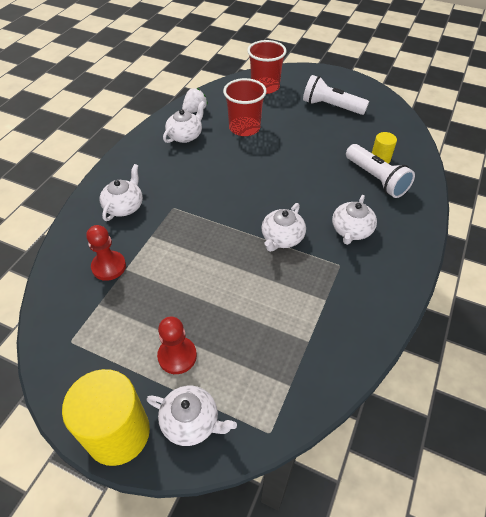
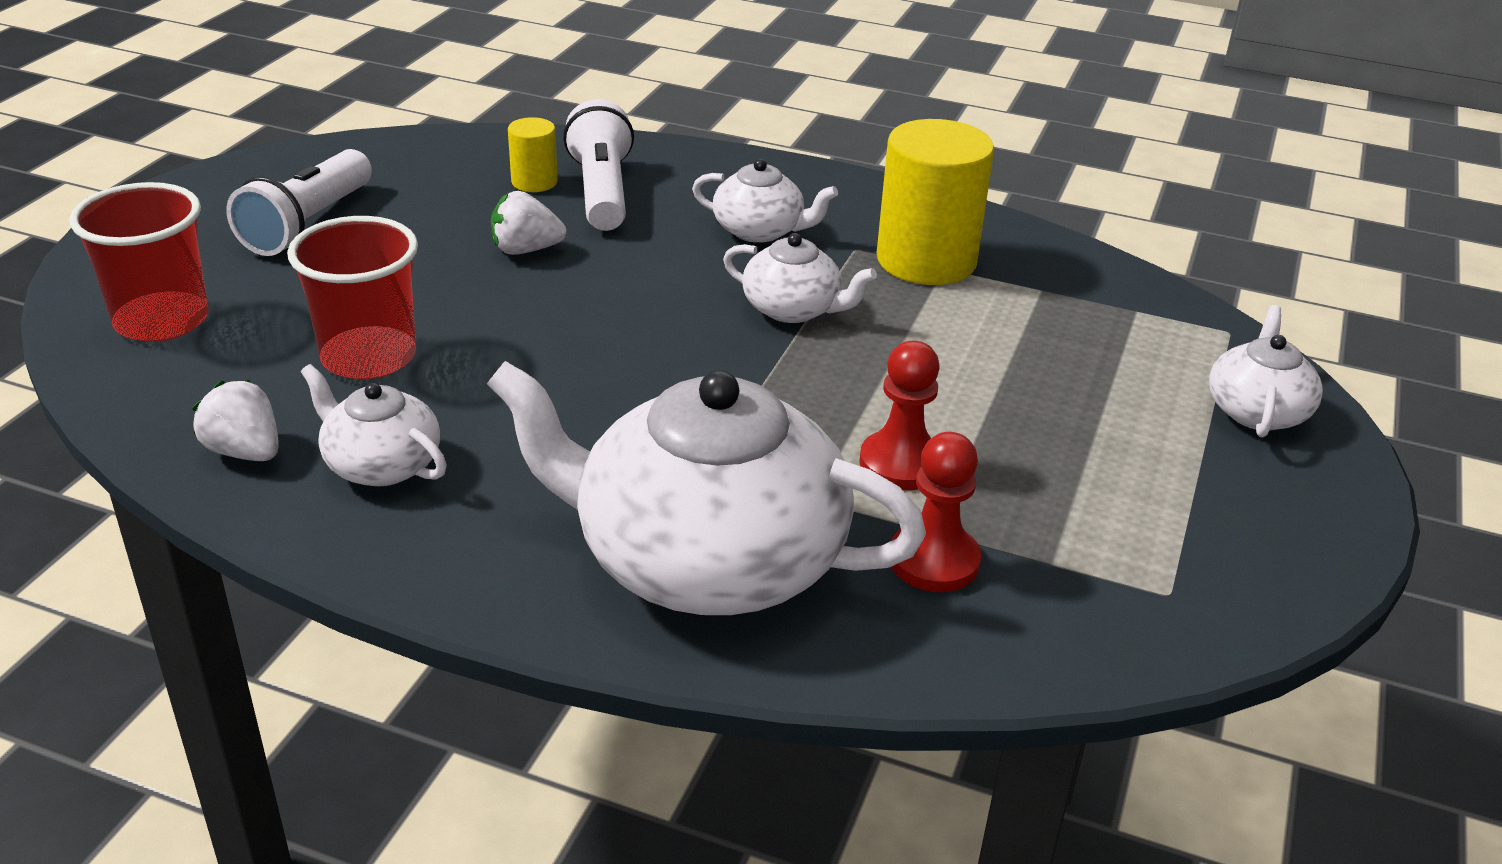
camera: 95 degrees left, 15 degrees down
yellow cylinder [62,369,150,466] -> yellow cylinder moved to [877,119,994,285]
white teapot [100,164,143,221] -> white teapot [487,361,926,615], size x2.13
red pawn [157,317,197,374] -> red pawn moved to [859,341,940,490]
white flashlight [346,144,415,198] -> white flashlight turned 60 degrees counterclockwise [563,99,634,231]
none -> white strawberry [491,191,566,255]

